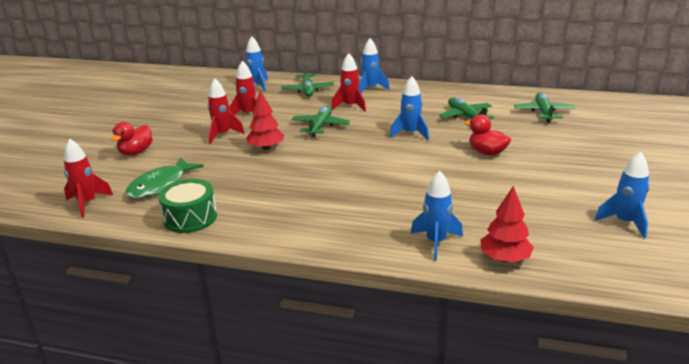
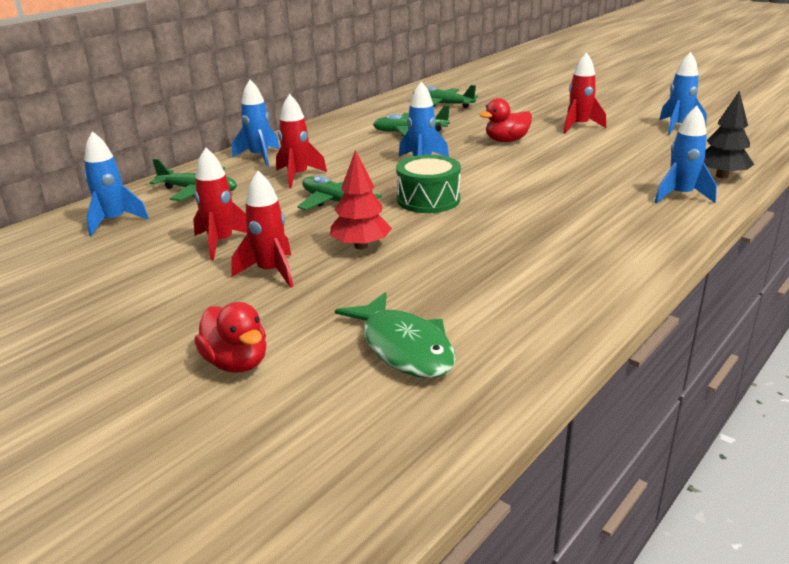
camera: 65 degrees left, 0 degrees up
red rocket [64,139,113,218] -> red rocket moved to [563,52,606,133]
green drum [158,179,217,233] -> green drum moved to [396,155,461,213]
red tree [480,186,534,262] -> black tree [704,91,754,178]

